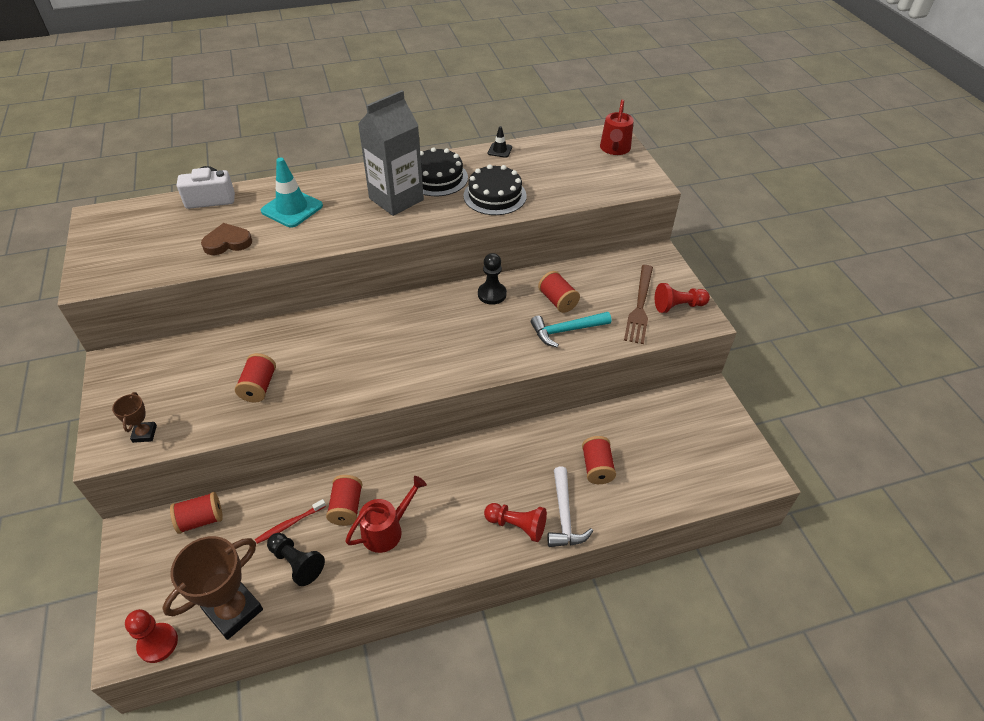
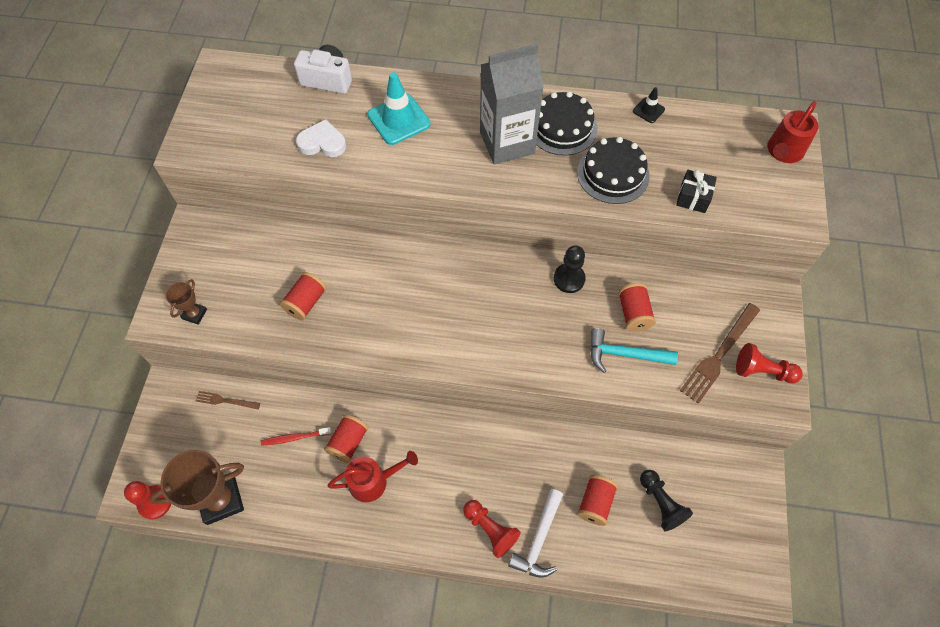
camera: 25 degrees right, 15 degrees up
red spool [170,492,223,534] -> brown fork [196,391,260,409]
brown heart [201,223,252,255] -> white heart [296,119,346,157]
black pawn [267,533,325,586] -> black pawn moved to [640,470,693,531]
none -> black gift [676,170,717,213]

